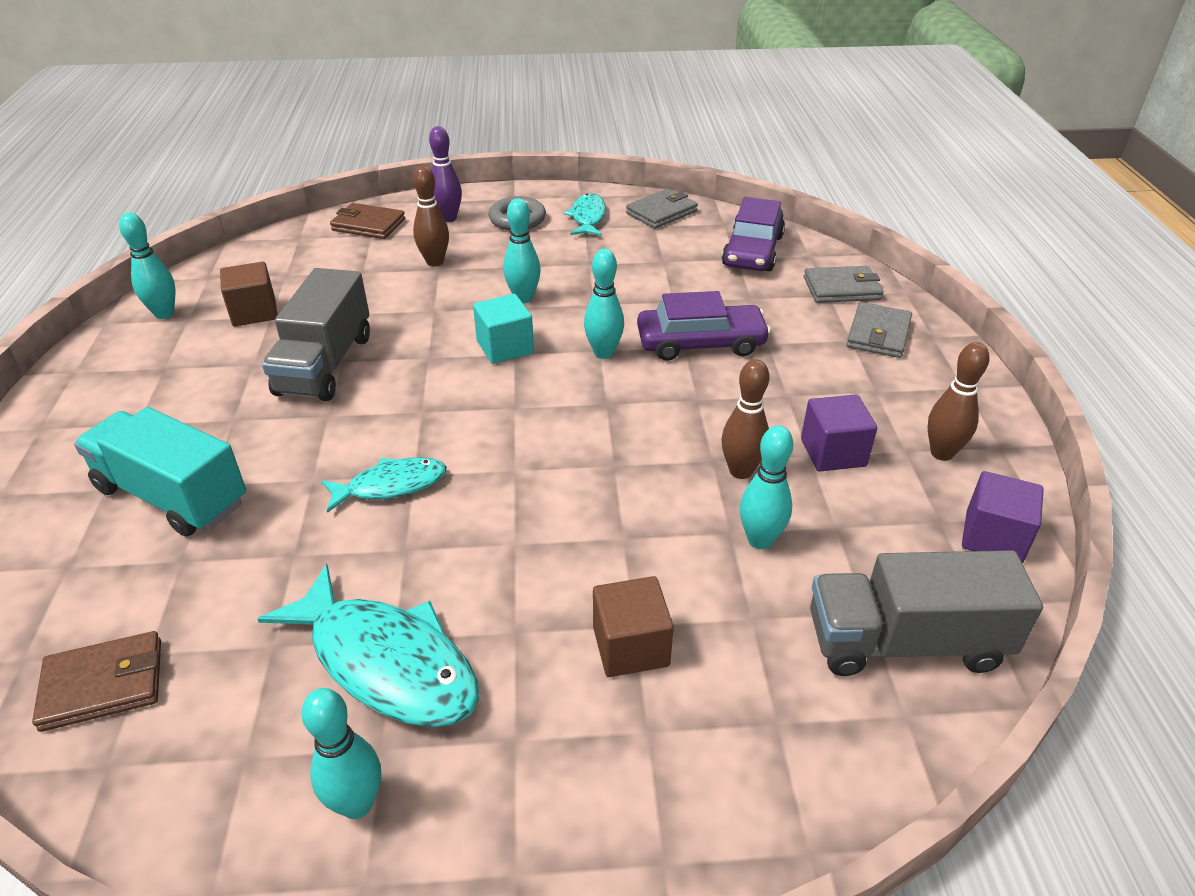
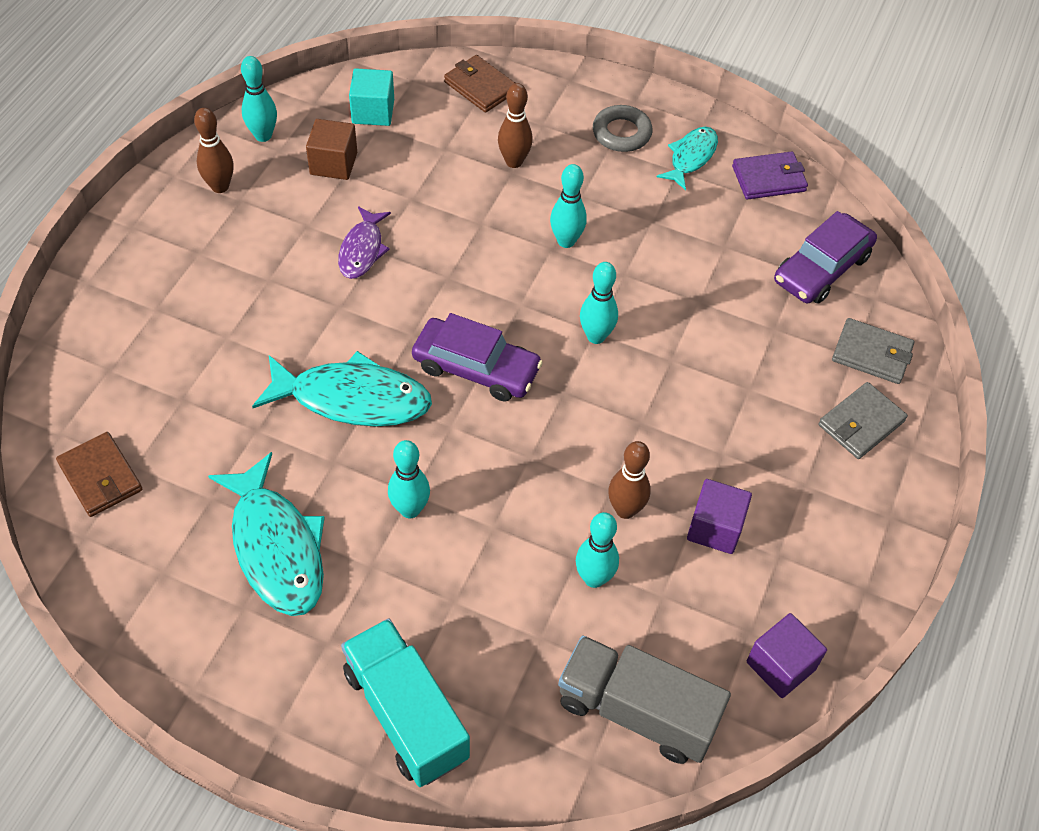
camera: 25 degrees right, 15 degrees up
brown wallet [32,631,161,732] -> brown wallet turned 45 degrees clockwise [56,432,142,517]
turquoise truck [74,407,246,537] -> turquoise truck moved to [341,618,470,787]
grey truck [262,268,370,401] -> purple fish [338,206,391,279]
turquoise bowling pin [301,688,381,819] -> turquoise bowling pin moved to [388,440,430,518]
turquoise fish [321,457,447,513] -> turquoise fish [252,351,432,427], size x1.71
purple bowling pin [429,126,462,222] -> none
turquoise cube [473,294,534,364] -> turquoise cube moved to [349,68,394,126]
brown cube [593,576,674,677] -> none
grey wallet [626,189,698,229] -> purple wallet [732,151,808,200]
purple car [637,291,771,361] -> purple car moved to [412,313,543,401]
brown bowling pin [927,342,989,461] -> brown bowling pin moved to [194,108,234,193]

